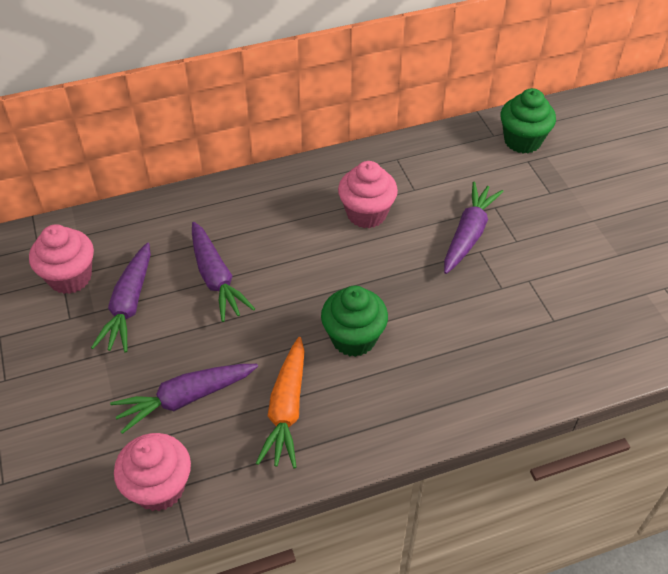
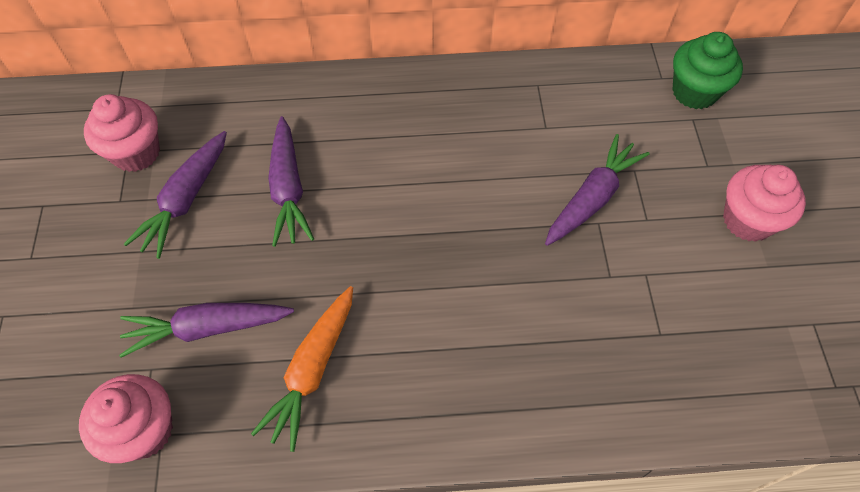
camera: 15 degrees right, 10 degrees up
green cupcake [321,286,388,357] -> none
pink cupcake [338,161,398,228] -> pink cupcake moved to [723,165,806,242]

